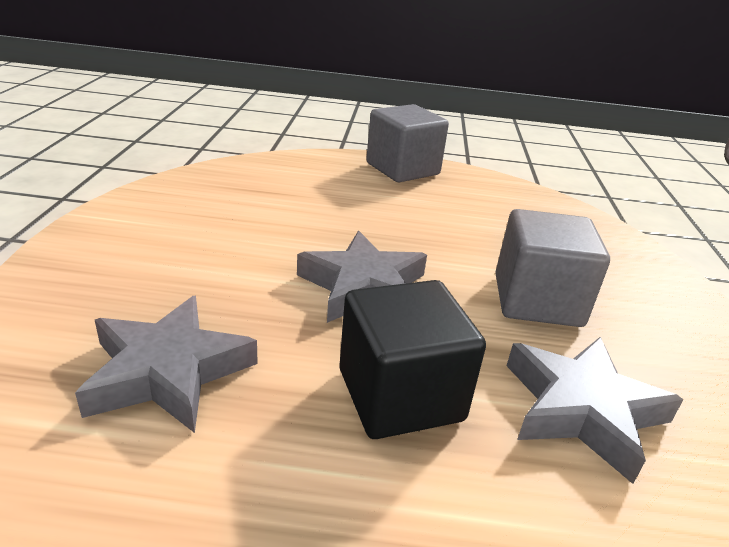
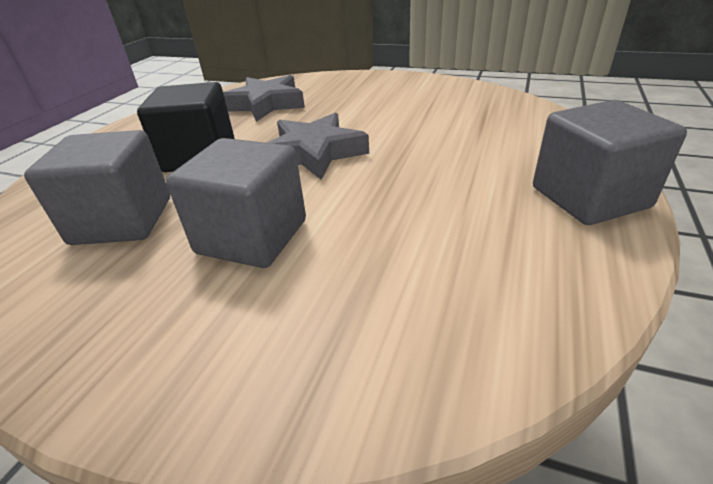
camera: 110 degrees right, 5 degrees up
grey star [507,337,683,484] -> grey cube [24,130,170,245]

